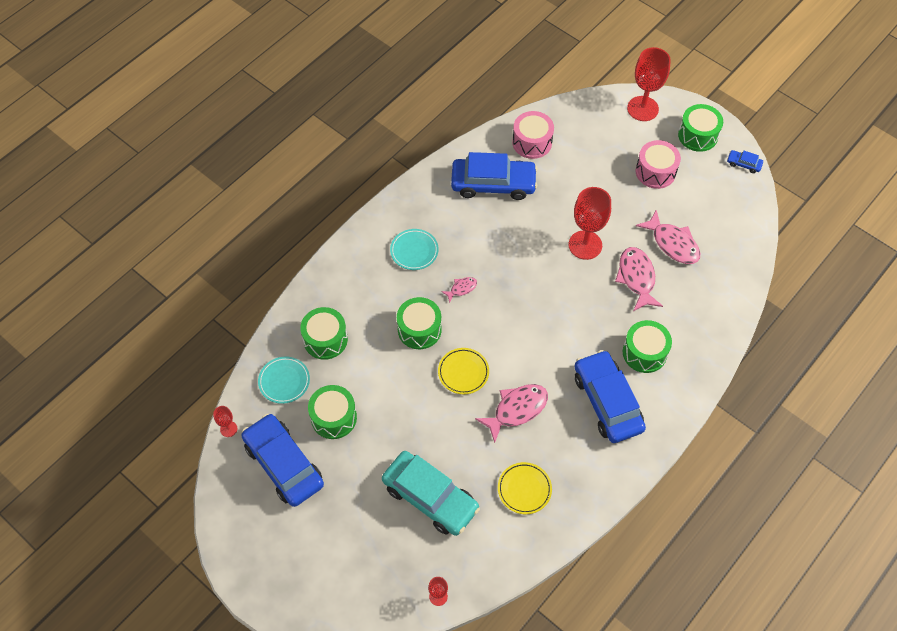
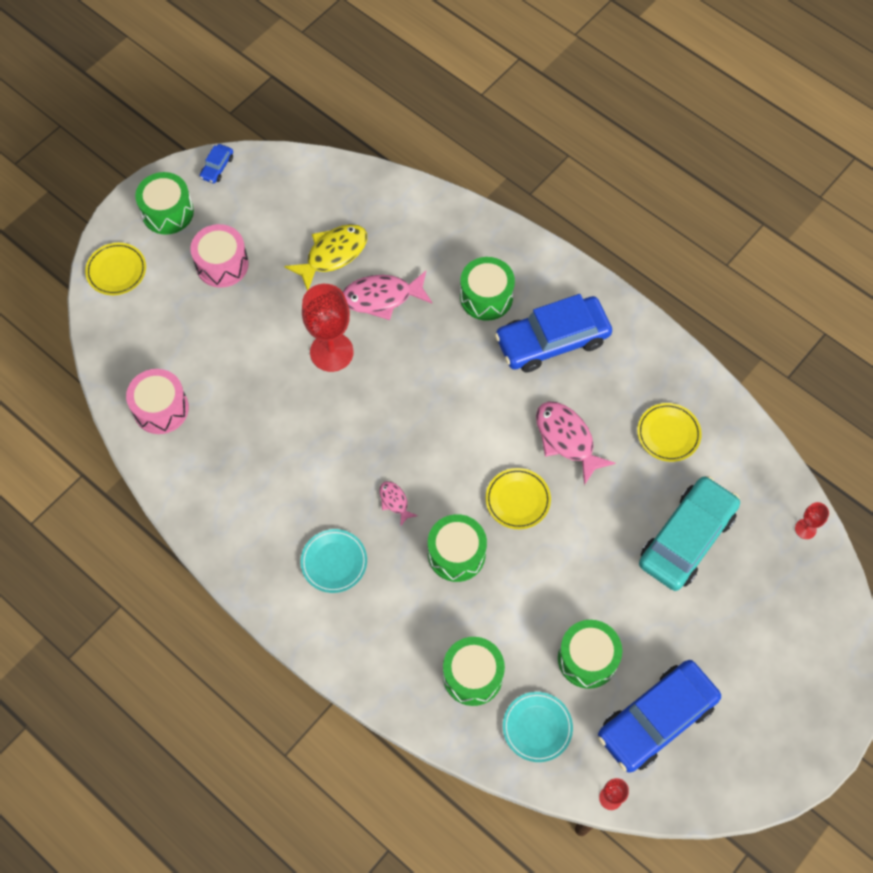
camera: 90 degrees left, 5 degrees up
blue car [451,152,538,200] -> none
red goblet [627,47,671,121] -> yellow plate [85,243,146,295]
pink fish [636,209,700,264] -> yellow fish [284,224,367,291]

